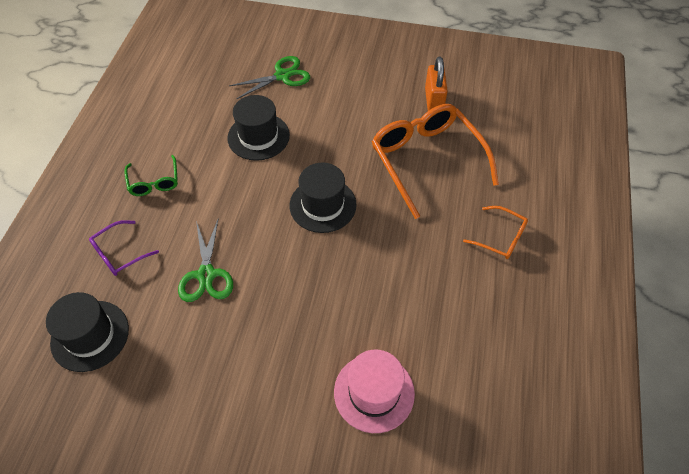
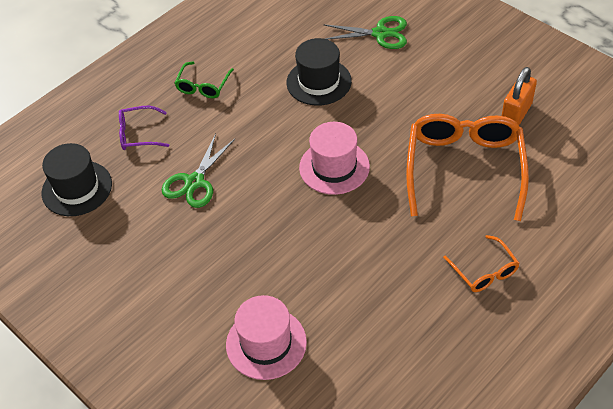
camera: 35 degrees right, 5 degrees down
black hat [289,163,357,233] -> pink hat [299,122,370,195]

